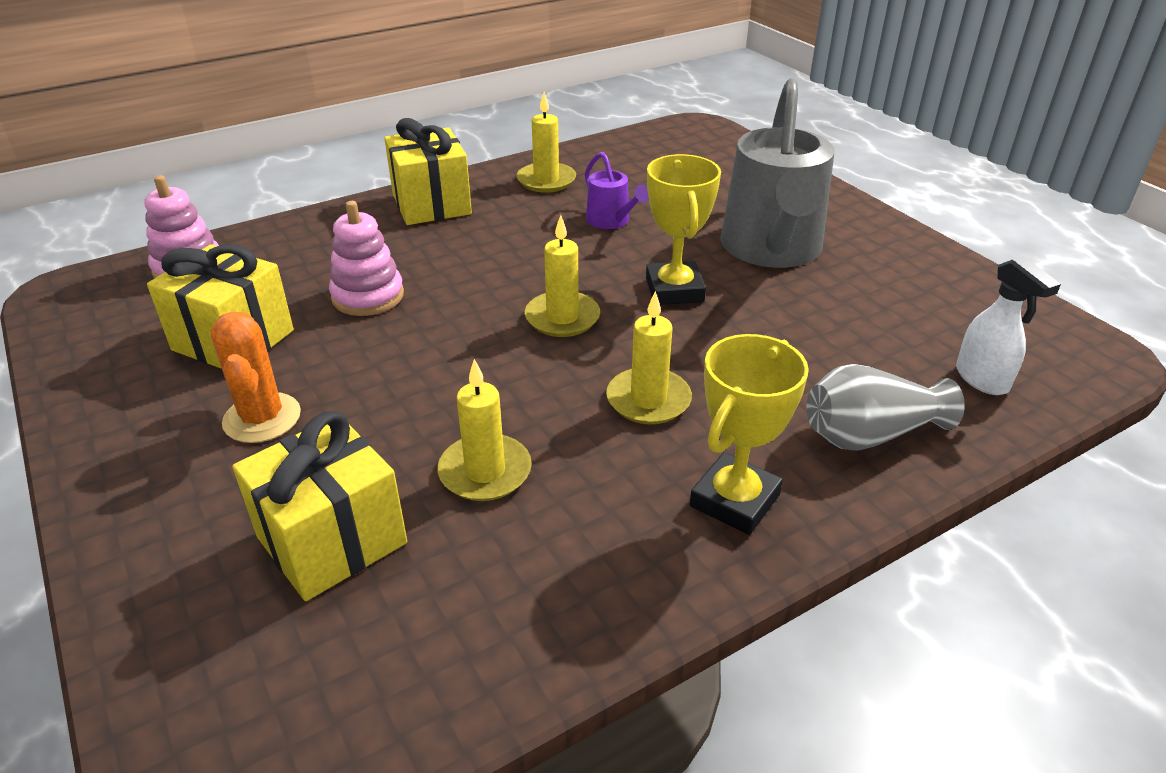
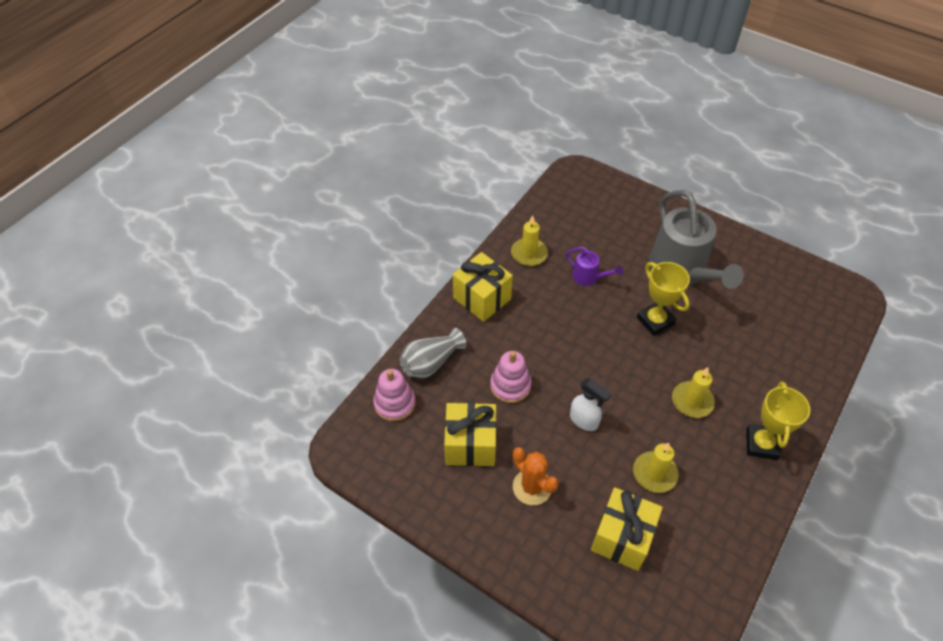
camera: 25 degrees left, 15 degrees up
yellow candle [525,215,600,337] -> none
grey vase [806,364,965,451] -> grey vase moved to [399,328,467,378]
white spray bottle [956,256,1061,395] -> white spray bottle moved to [570,379,612,431]

